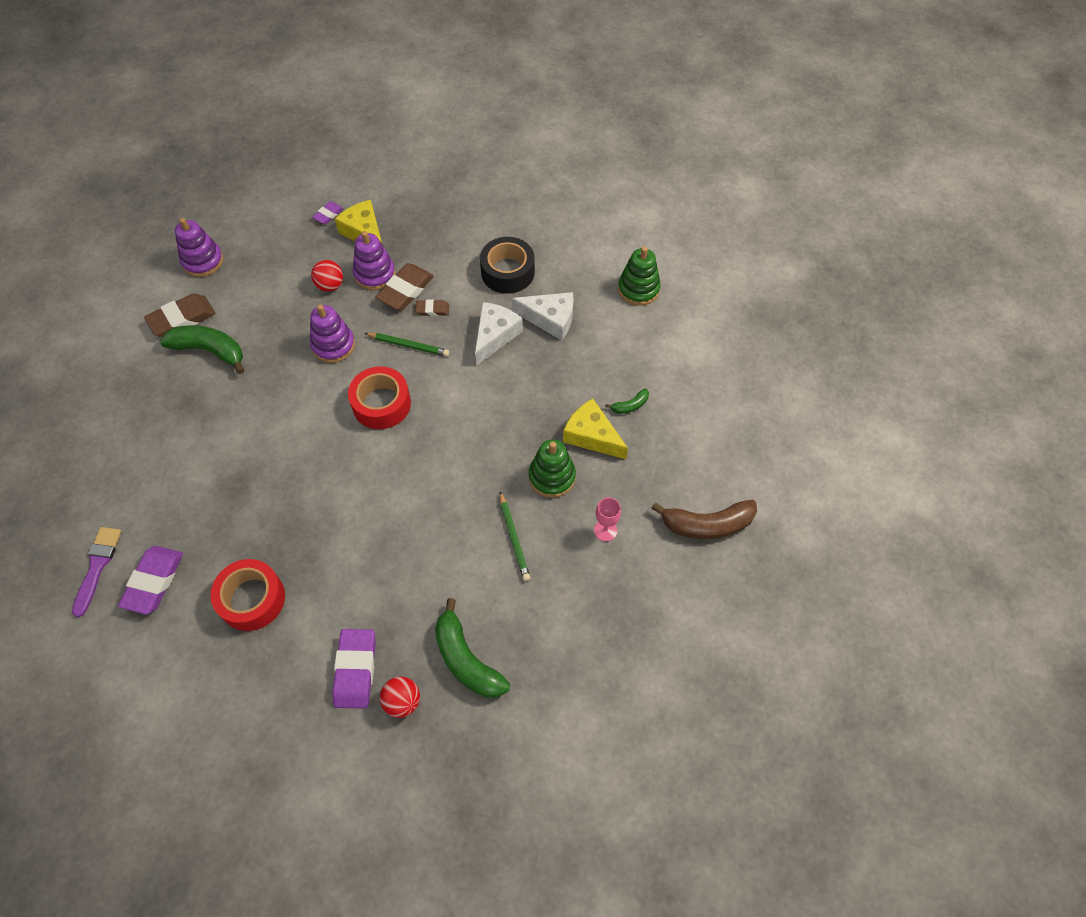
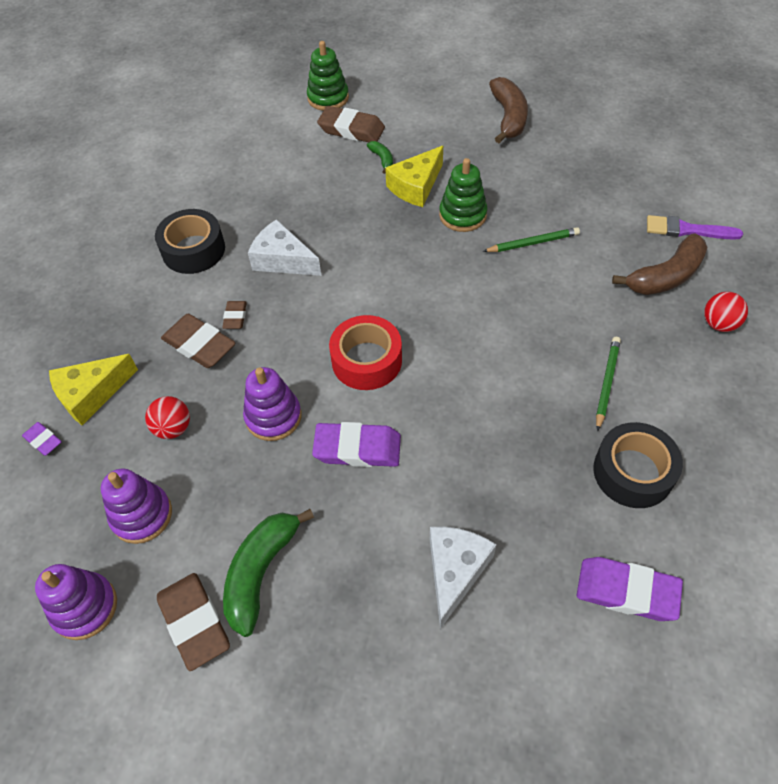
camera: 85 degrees left, 5 degrees down
purple brush [72,527,122,617] -> purple brush moved to [647,215,743,240]
red tape [210,559,285,631] -> black tape [593,422,683,508]
purple eraser [332,629,376,709] -> purple eraser moved to [312,422,401,467]
purple stacking toy [353,231,396,290] -> purple stacking toy moved to [101,468,172,544]
green pencil [364,333,449,357] -> green pencil moved to [596,337,621,431]
green banana [435,598,510,698] -> brown banana [612,233,708,295]
white cheese [512,292,573,341] -> white cheese moved to [430,527,497,629]
pink goblet [594,497,621,541] -> none
green stacking toy [618,246,661,306] -> green stacking toy moved to [307,41,349,111]
none -> brown eraser [317,106,385,142]

